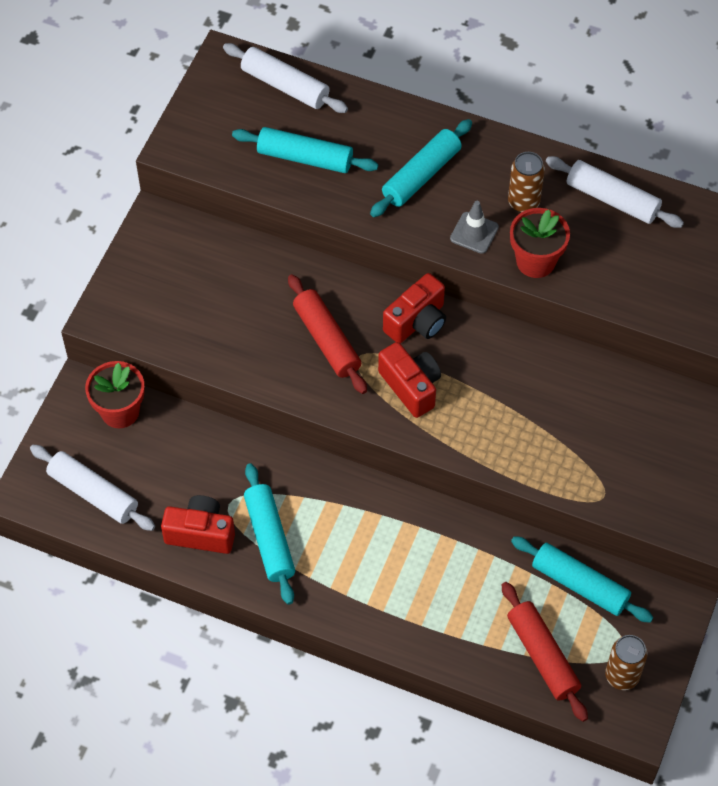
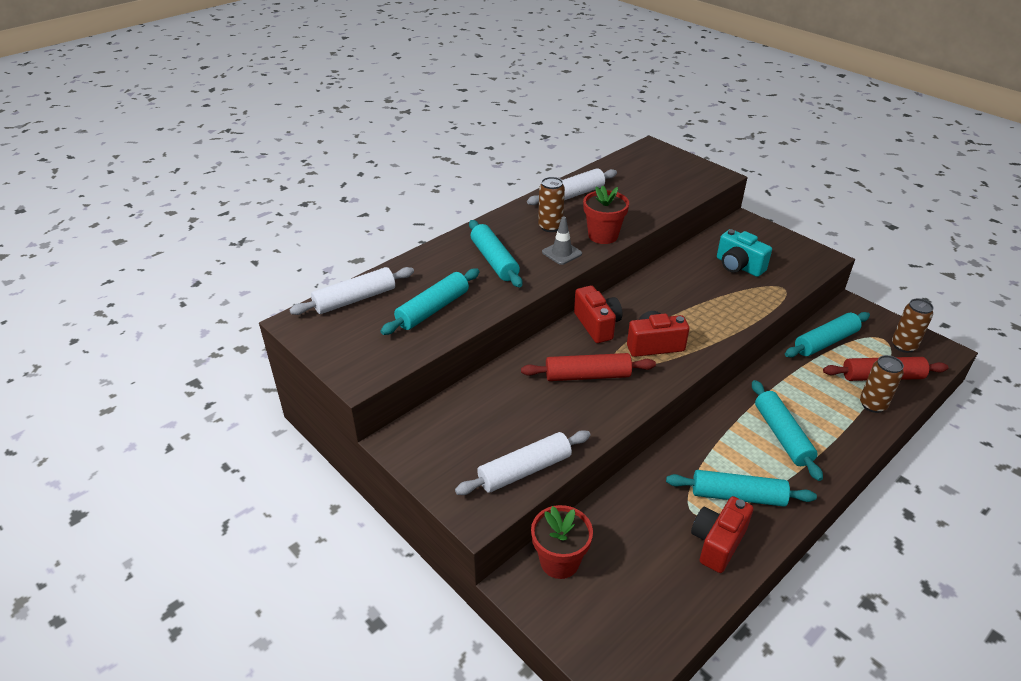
camera: 65 degrees left, 20 degrees down
white rolling pin [30,445,155,531] -> white rolling pin moved to [455,430,590,495]
none -> turquoise camera [717,229,772,277]
none -> turquoise rolling pin [752,380,823,481]
none -> brown can [860,355,904,413]

